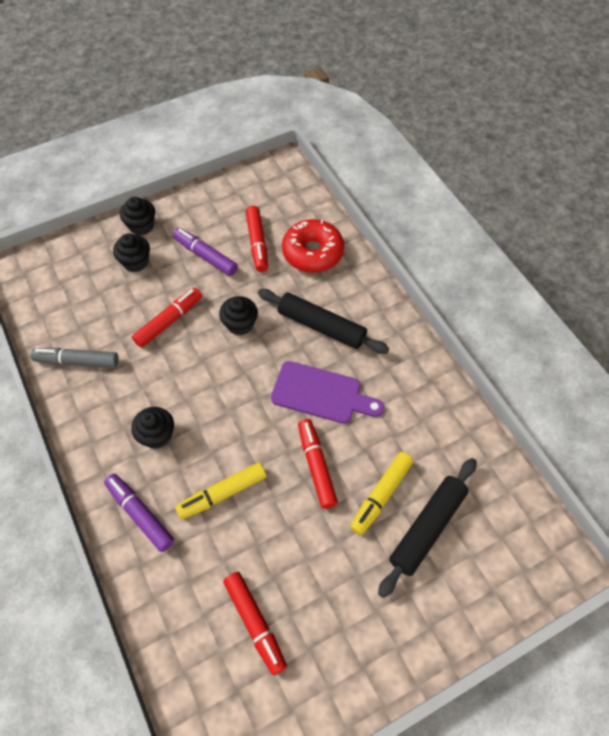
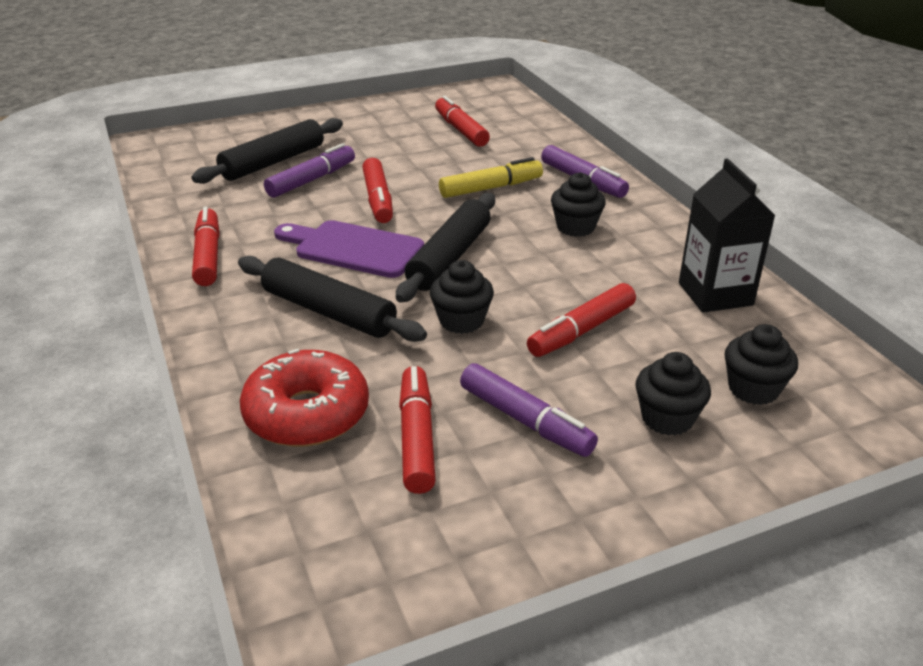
camera: 175 degrees left, 25 degrees down
grey marker [31,348,119,368] -> black carton [679,158,776,313]
black cupcake [120,197,155,235] -> black cupcake moved to [724,324,798,405]
yellow marker [350,452,413,535] -> purple marker [264,143,355,198]
none -> red marker [192,207,220,286]
none -> black rolling pin [396,193,495,303]

